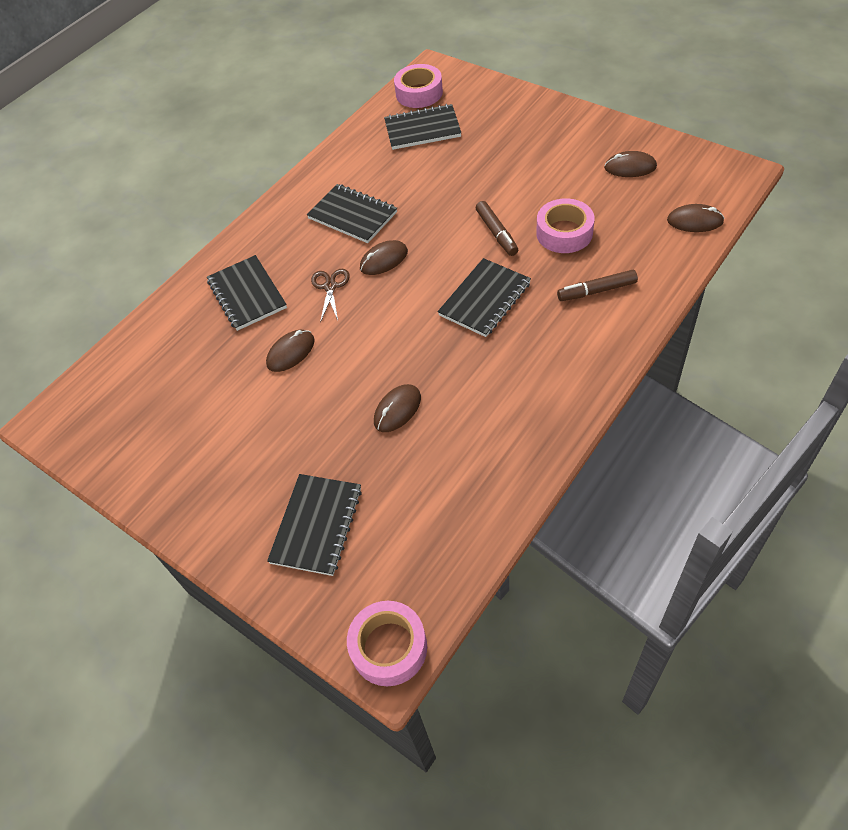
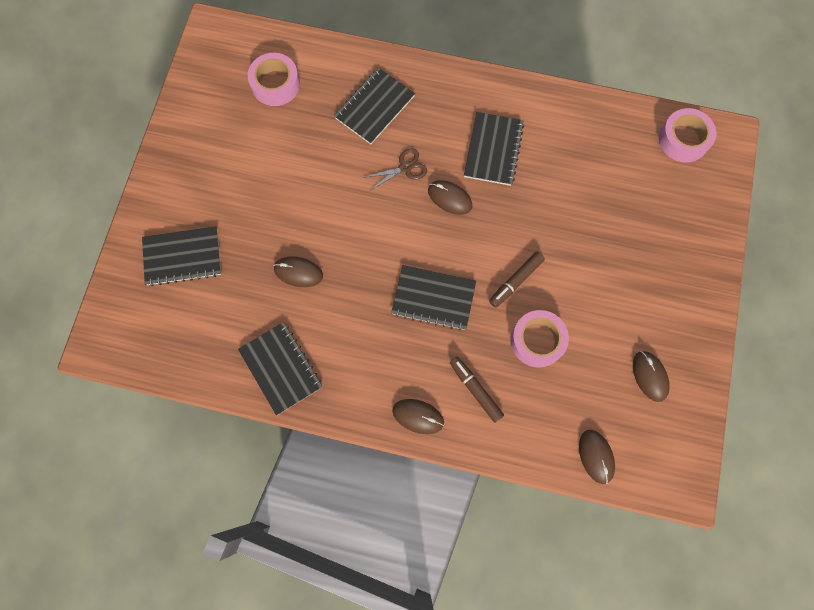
camera: 60 degrees right, 20 degrees up
brown mouse [266,330,315,372] -> brown mouse moved to [392,399,444,434]
pink tape [347,601,427,686] -> pink tape moved to [248,53,300,106]
black notebook [384,104,461,150] -> black notebook moved to [238,322,323,415]

